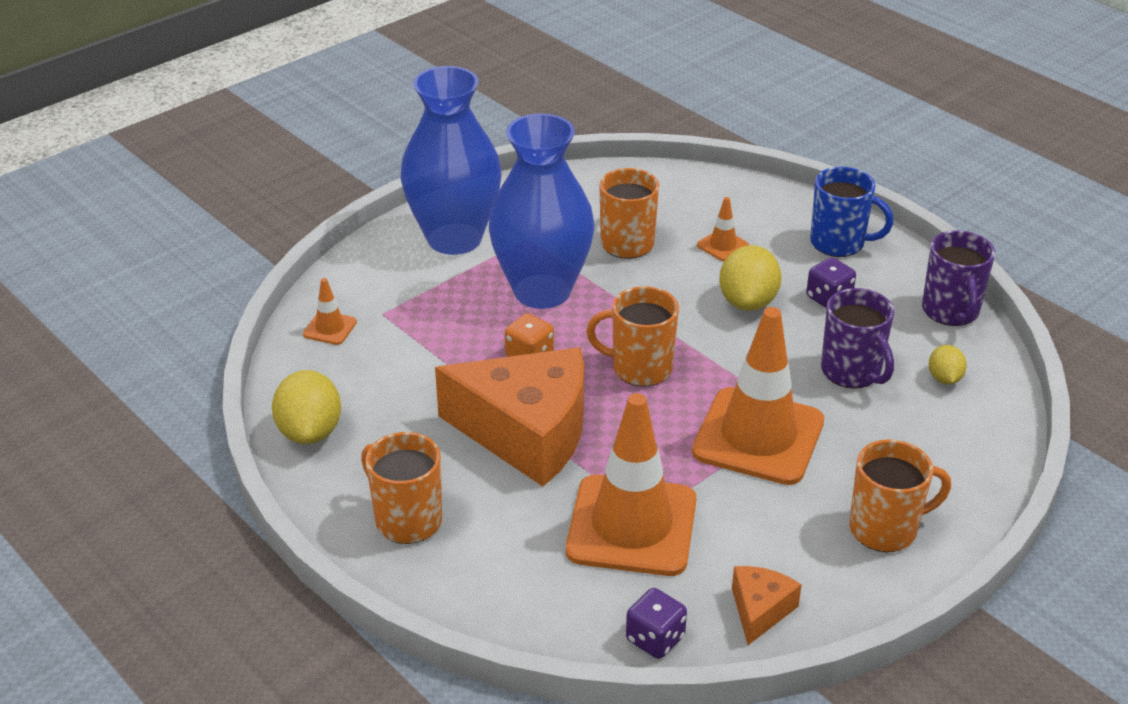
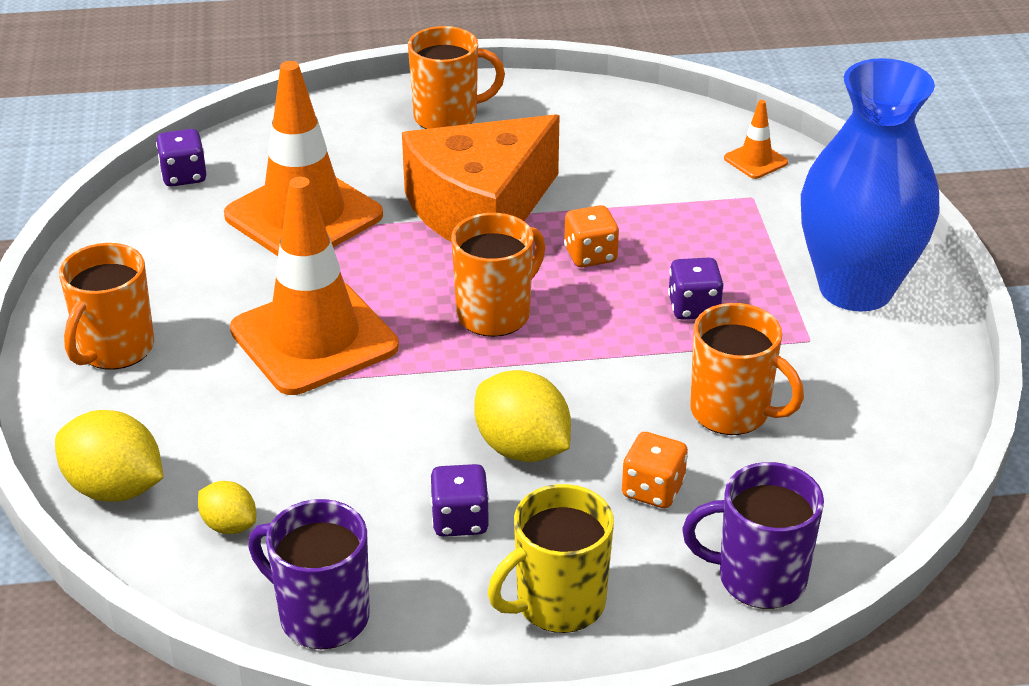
camera: 125 degrees right, 0 degrees up
yellow lemon [272,370,341,444] -> yellow lemon moved to [55,410,163,502]
blue vase [489,113,594,309] -> purple dice [668,258,724,320]
orange traffic cone [697,197,749,261] -> orange dice [622,432,688,508]
orange cheese [732,566,802,645] -> none
blue mug [810,167,893,257] -> yellow mug [488,484,614,633]
purple mug [821,288,894,389] -> purple mug moved to [682,462,824,609]

